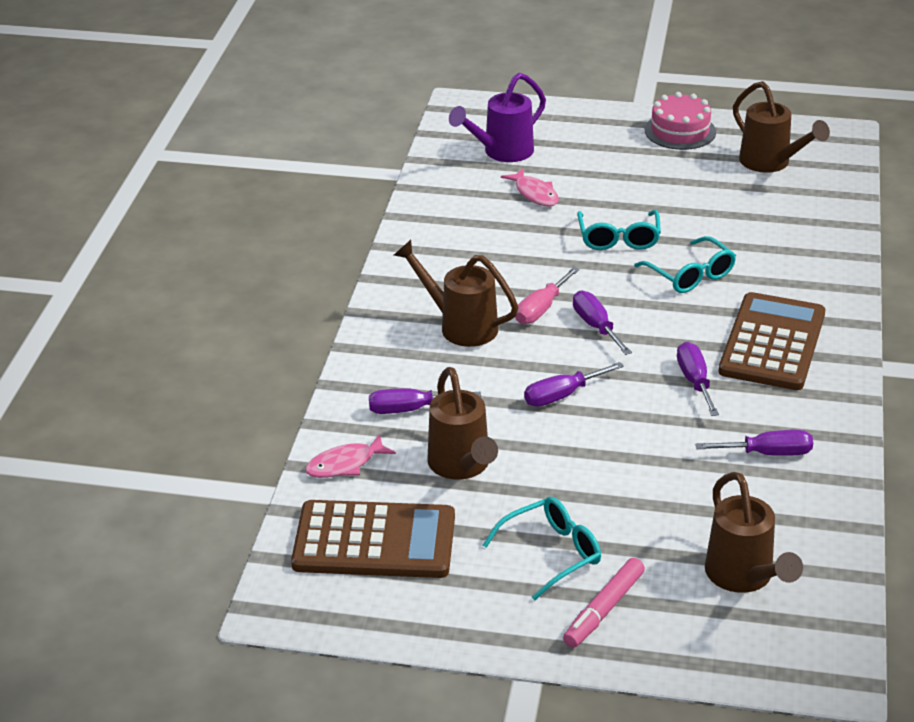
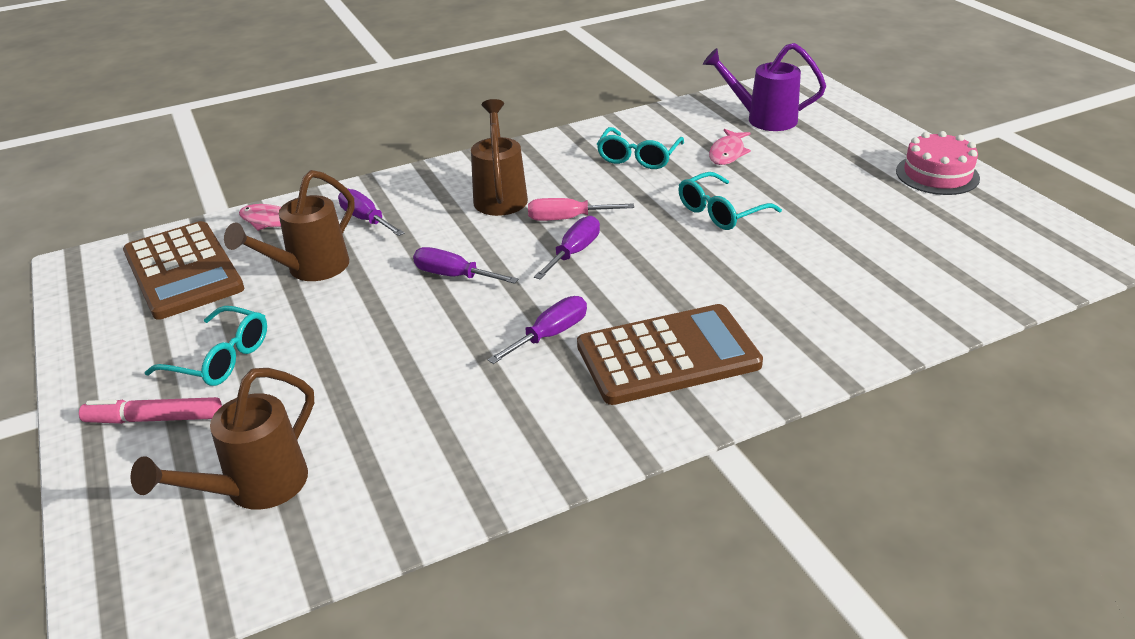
camera: 55 degrees right, 0 degrees up
turquoise glasses [634,236,736,293] -> turquoise glasses moved to [597,127,684,169]
purple screwdriver [695,430,813,456] -> none
brown watering can [733,81,830,173] -> none

